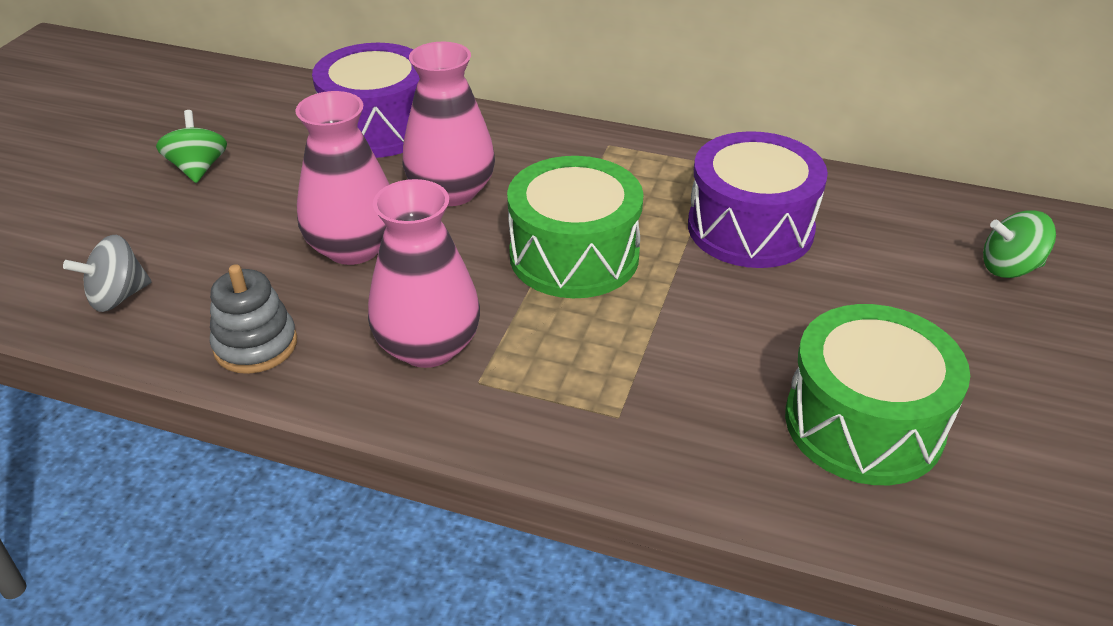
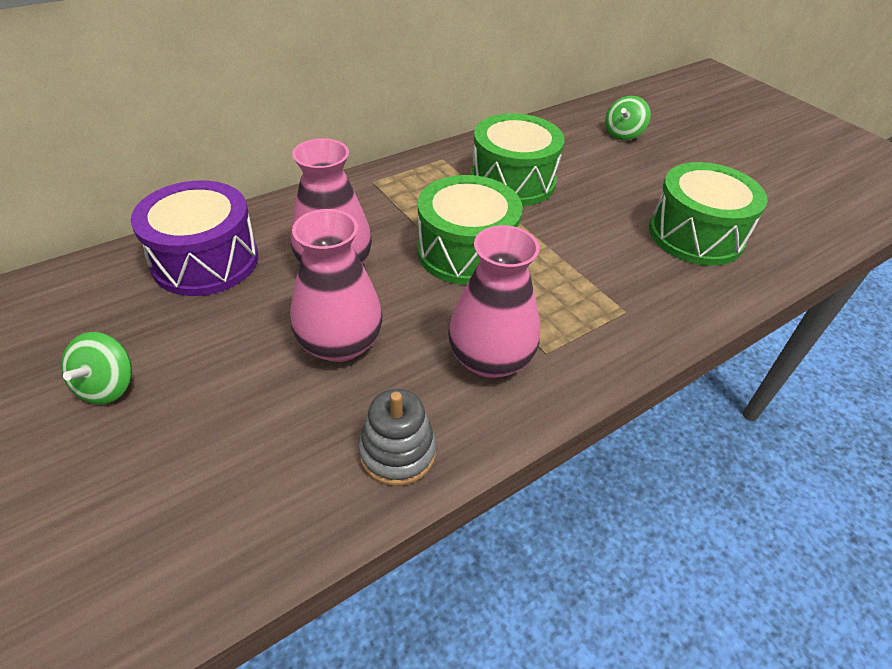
camera: 55 degrees left, 5 degrees up
grey spinning top [63,235,152,312] -> none
green spinning top [156,110,227,183] -> green spinning top turned 105 degrees counterclockwise [61,332,132,405]
purple drum [688,131,828,268] -> green drum [471,113,565,206]

